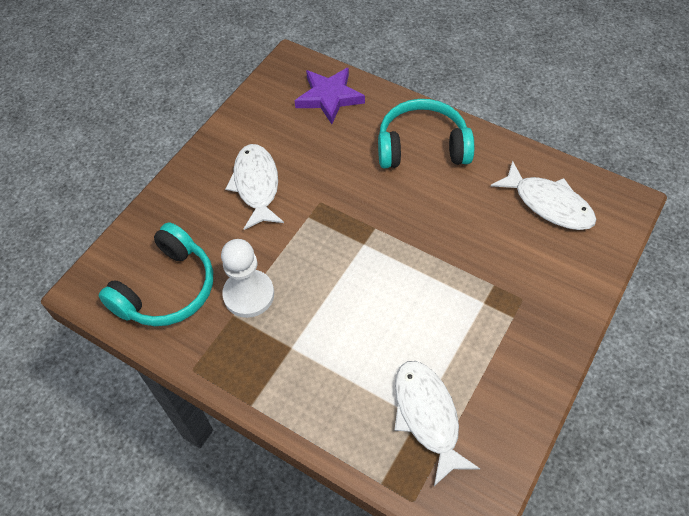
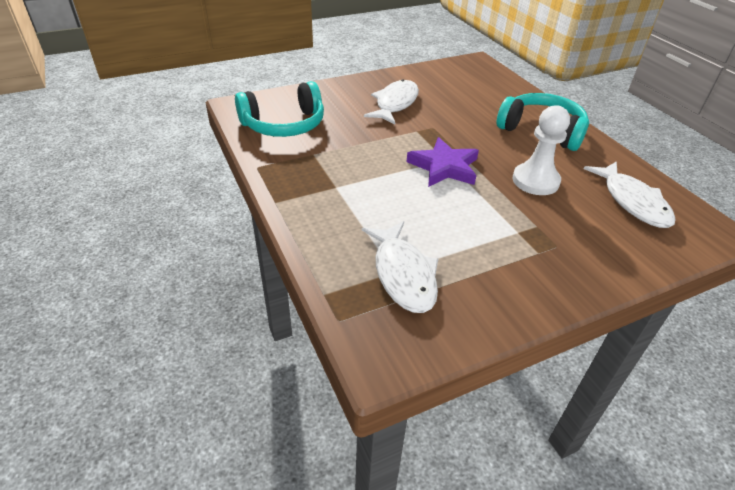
camera: 30 degrees right, 15 degrees down
white pawn [221,239,274,318] -> white pawn moved to [512,105,570,195]
purple star [295,67,365,124] -> purple star moved to [407,137,479,187]
white fish [394,361,480,486] -> white fish turned 150 degrees clockwise [362,221,438,313]

